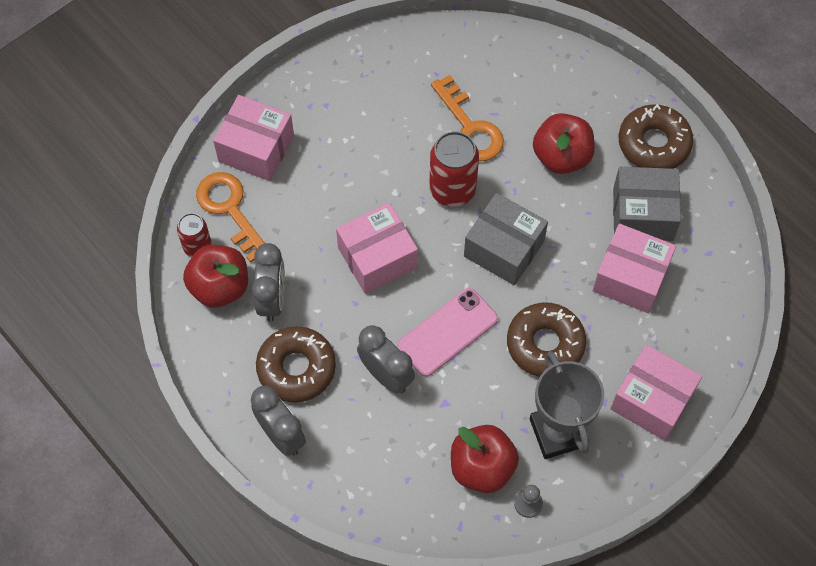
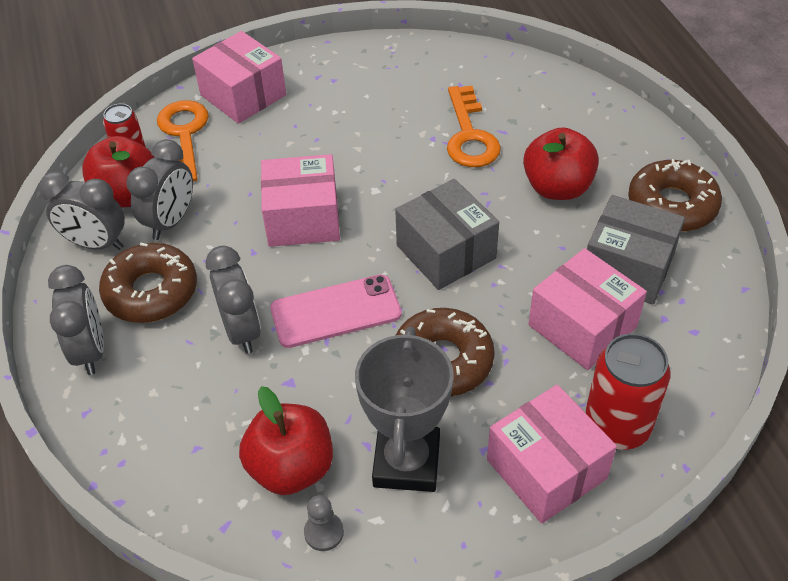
camera: 25 degrees right, 15 degrees down
red can [429,131,479,207] -> red can moved to [585,333,671,450]
none -> grey clock [39,171,125,250]

